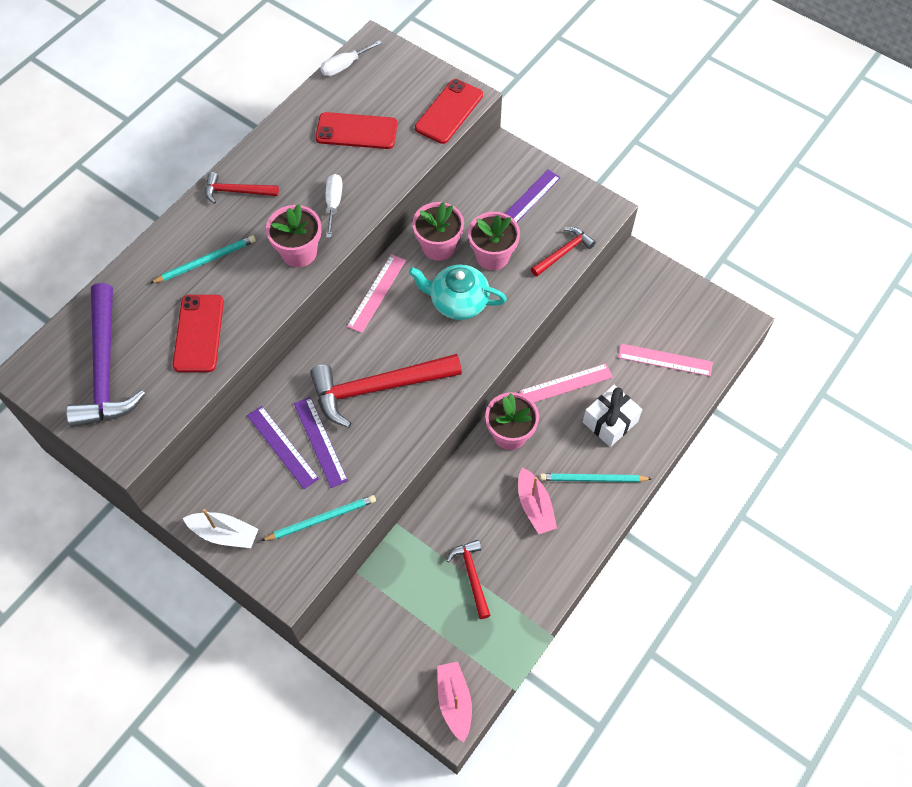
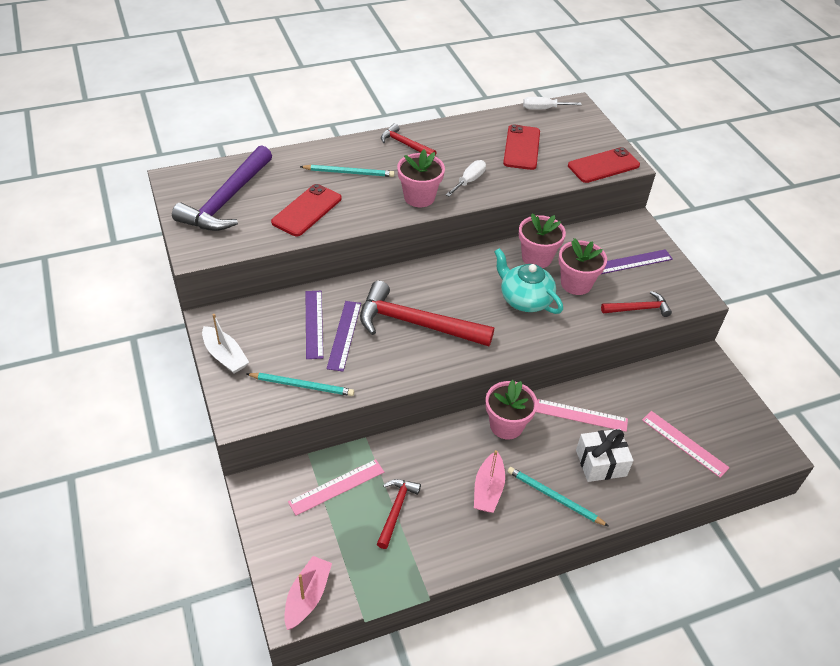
camera: 30 degrees right, 15 degrees down
red phone [315,112,397,149] -> red phone turned 60 degrees clockwise [503,124,540,170]
pink ruler [347,254,406,333] -> pink ruler moved to [288,459,384,515]

